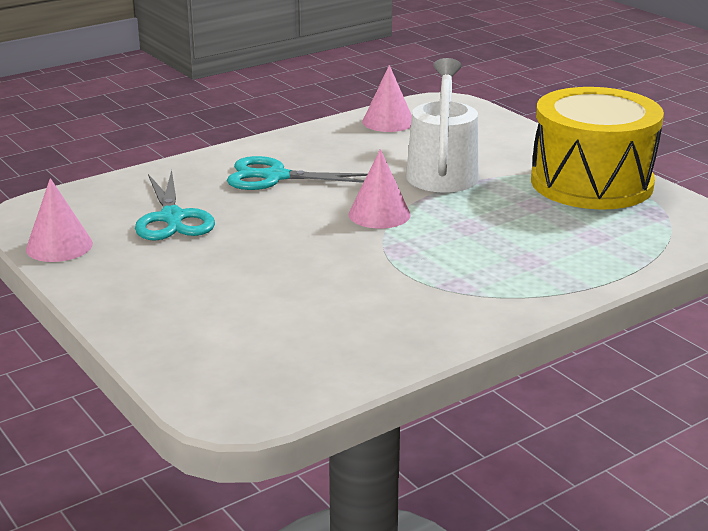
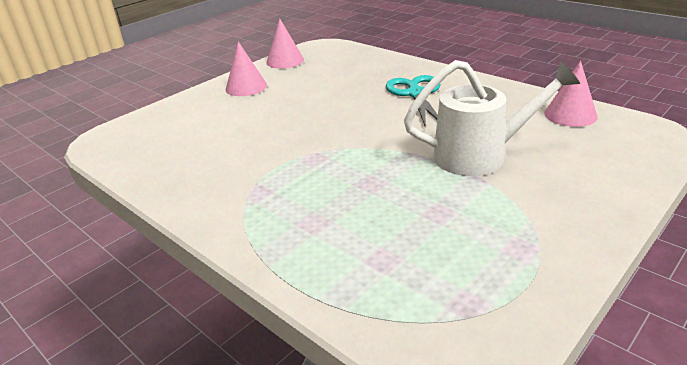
camera: 80 degrees right, 5 degrees up
turquoise scissors [135,170,215,241] -> none
pink cone [349,149,410,229] -> pink cone moved to [226,41,267,96]
yellow drum [531,87,664,210] -> none

